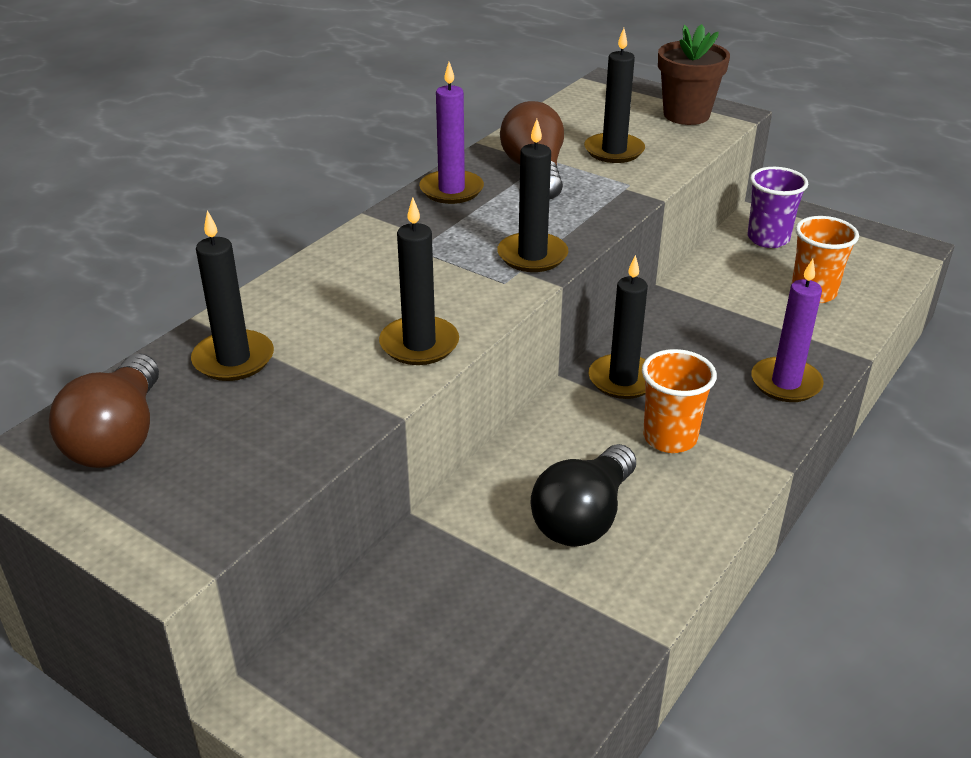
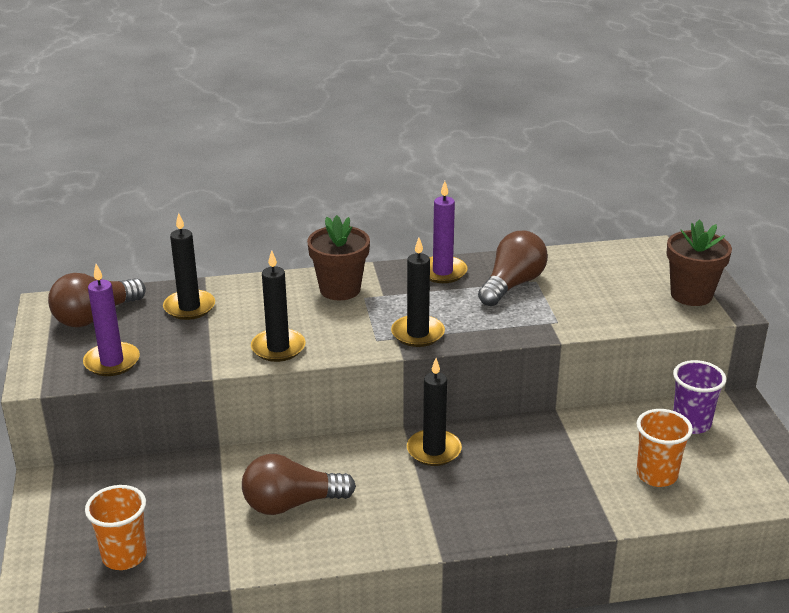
camera: 45 degrees right, 5 degrees down
black light bulb [530,444,636,547] -> brown light bulb [242,454,356,515]
black candle [584,28,645,163] -> none
orange cup [642,349,717,453] -> orange cup moved to [85,485,147,570]
purple candle [752,259,824,402] -> purple candle moved to [83,264,140,376]
none -> brown flower pot [307,215,370,301]

